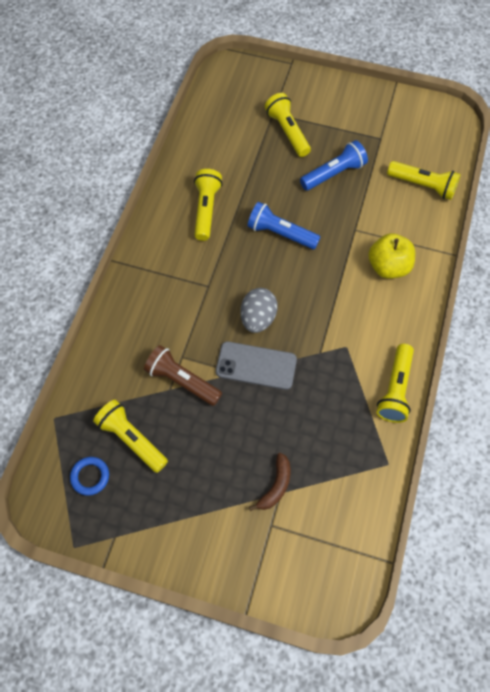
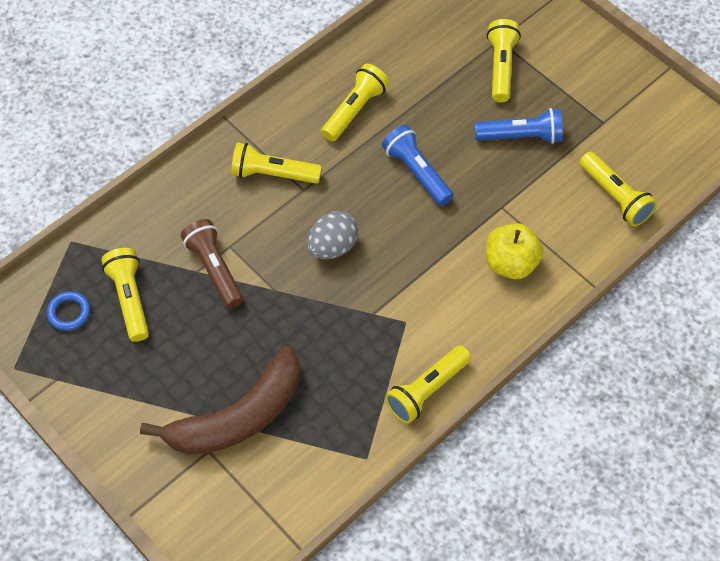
camera: 30 degrees right, 5 degrees down
grey phone [216,341,297,390] -> none
brown banana [249,453,290,511] -> brown banana [140,346,300,455], size x2.28
none -> yellow flashlight [231,142,322,184]

